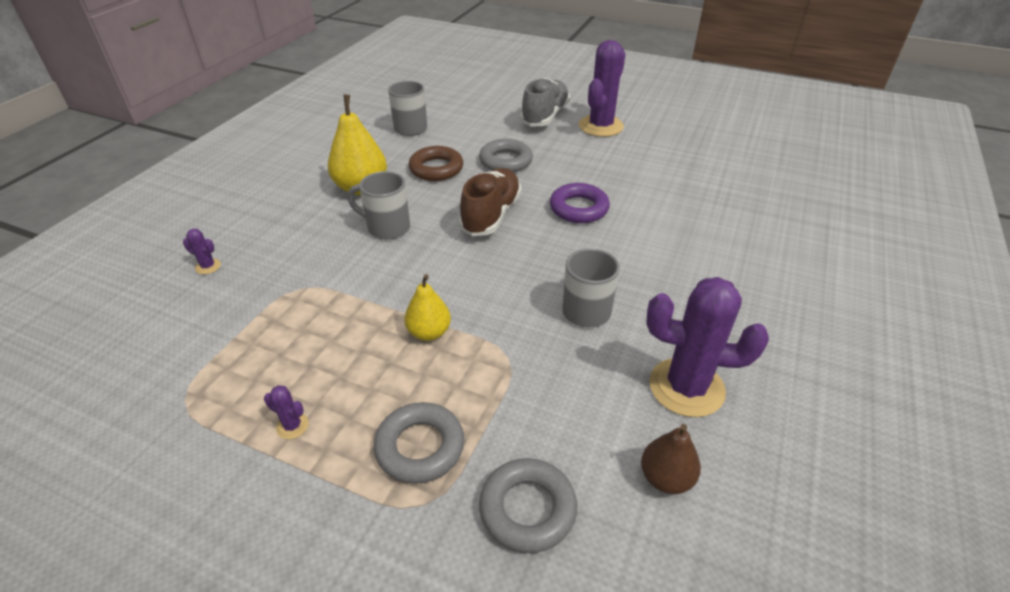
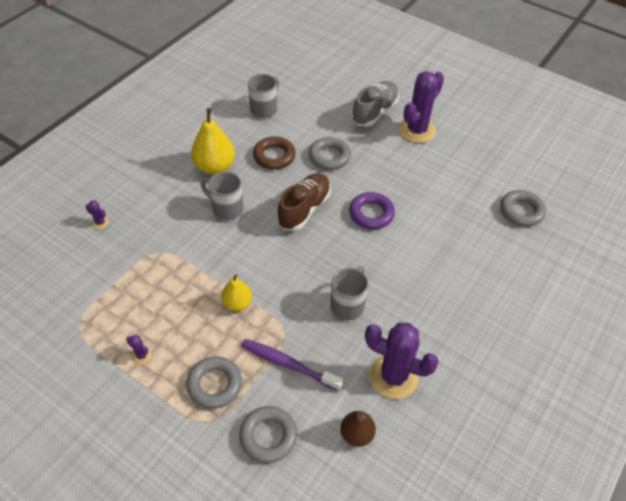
camera: 10 degrees right, 10 degrees up
none -> purple toothbrush [241,339,343,391]
none -> grey ring [500,190,546,227]

